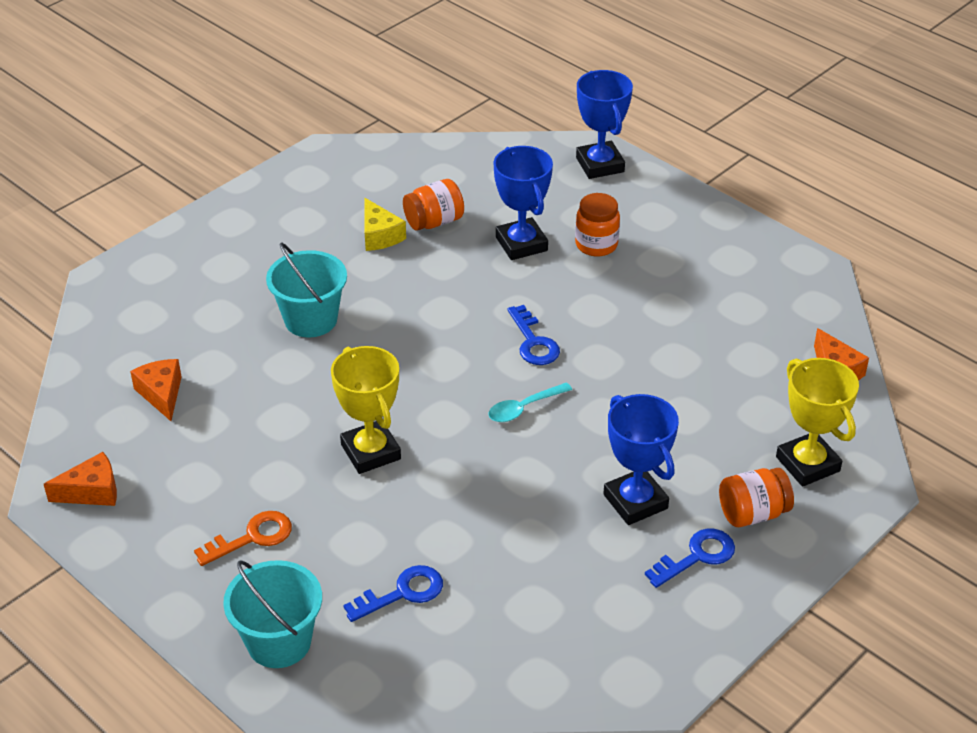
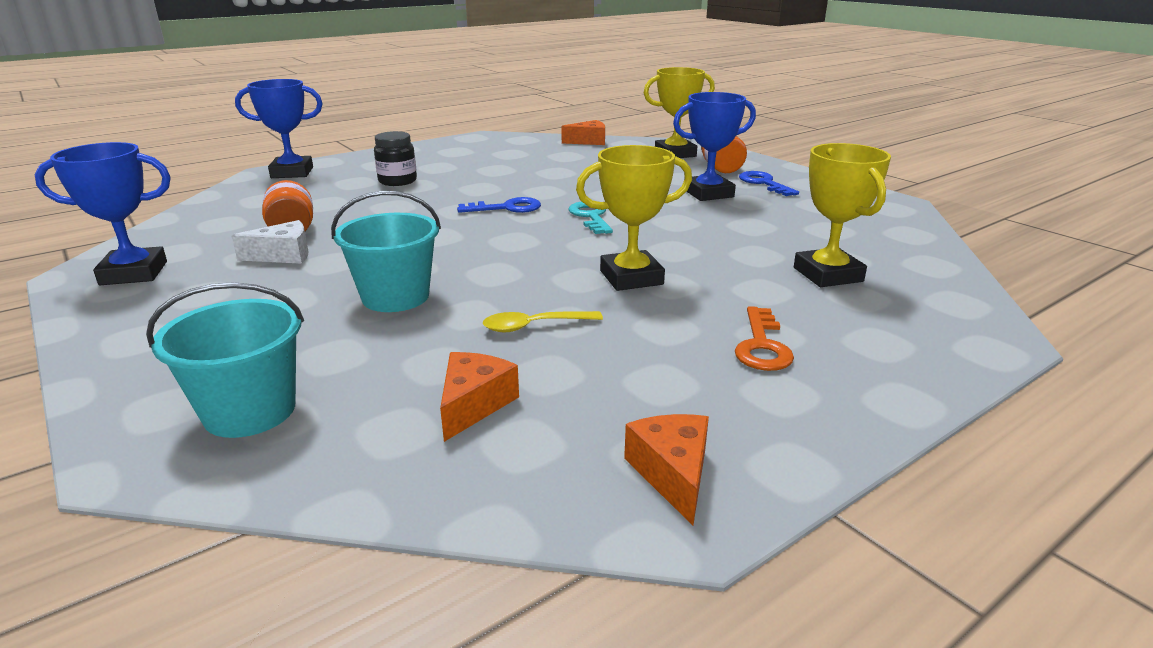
camera: 80 degrees left, 15 degrees down
orange cheese [130,359,182,421] -> orange cheese turned 120 degrees clockwise [440,352,519,442]
orange key [194,511,292,566] -> orange key turned 150 degrees counterclockwise [735,306,794,371]
turquoise bucket [223,560,322,668] -> turquoise bucket moved to [146,282,304,438]
blue key [343,565,443,622] -> yellow trophy [794,143,891,287]
yellow cheese [365,198,406,251] -> white cheese [231,220,308,264]
turquoise spoon [488,382,572,422] -> turquoise key [568,201,613,234]
blue trophy [493,146,553,260] -> blue trophy moved to [34,142,171,285]
orange jar [575,193,620,256] -> black jar [374,131,417,186]
none -> yellow spoon [483,311,603,332]

